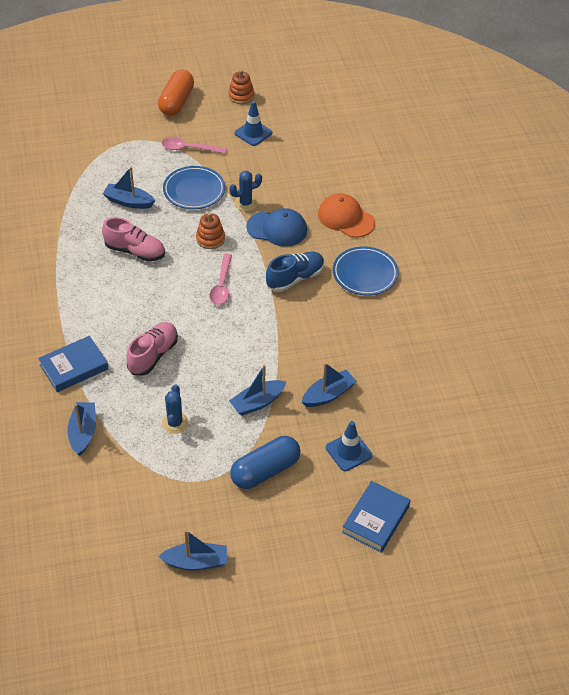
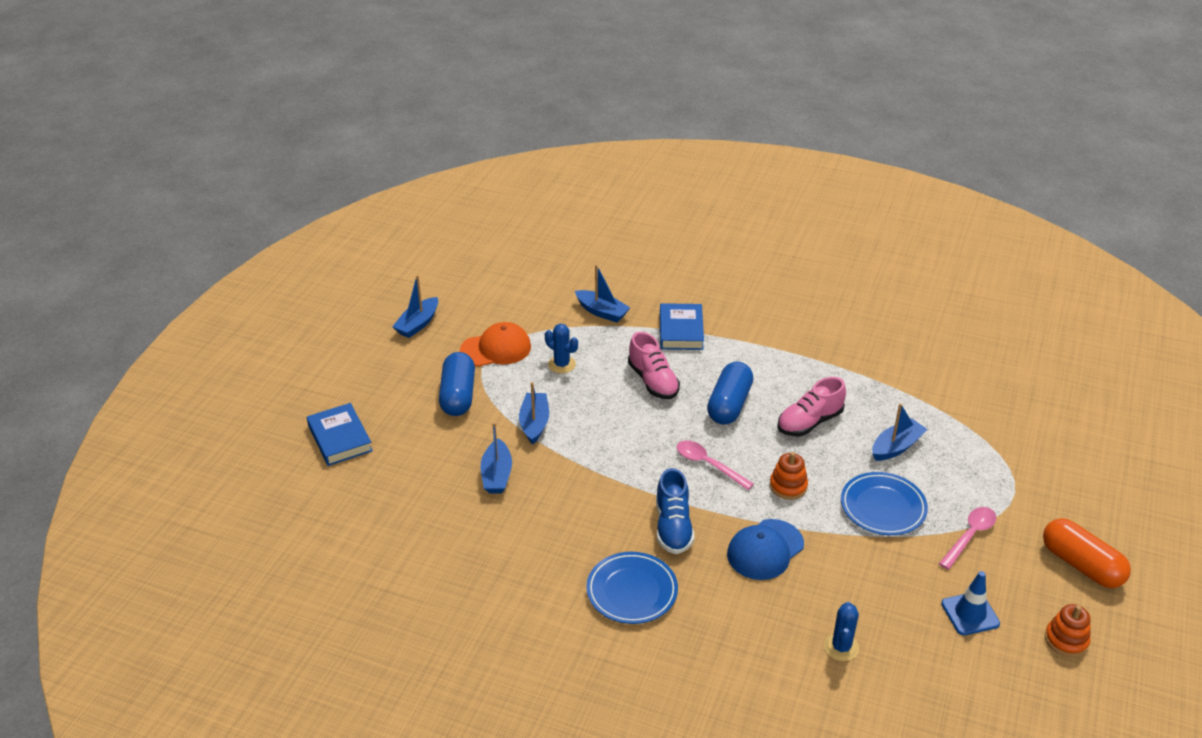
camera: 125 degrees right, 10 degrees down
blue cactus [229,171,262,211] -> blue cactus moved to [824,602,859,661]
orange cap [318,193,375,238] -> orange cap moved to [460,322,531,367]
blue traffic cone [326,421,372,471] -> none
none -> blue capsule [707,361,753,425]

